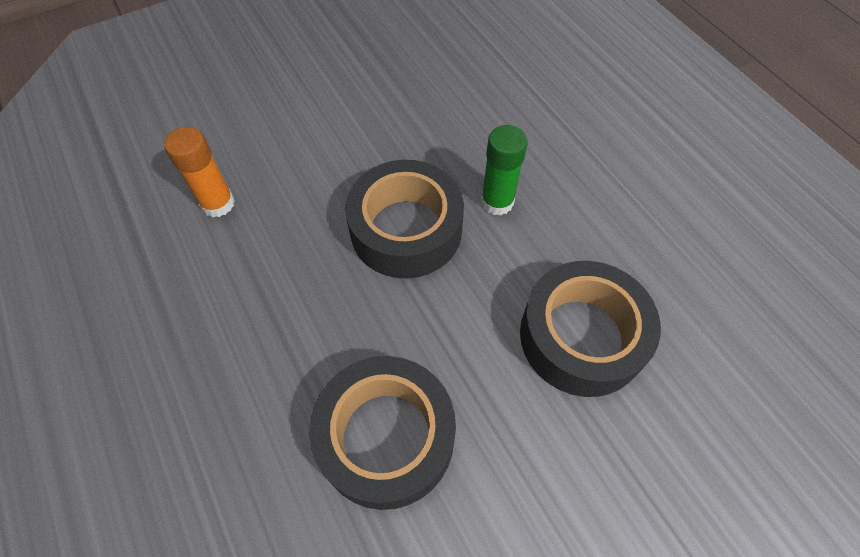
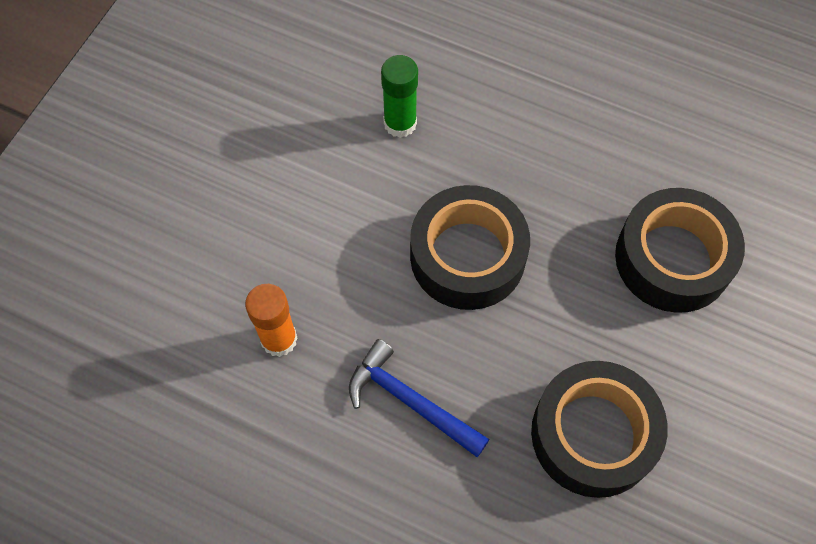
camera: 35 degrees left, 5 degrees up
green glue stick [481,125,528,216] -> green glue stick moved to [381,55,418,138]
none -> blue hammer [349,339,489,457]

